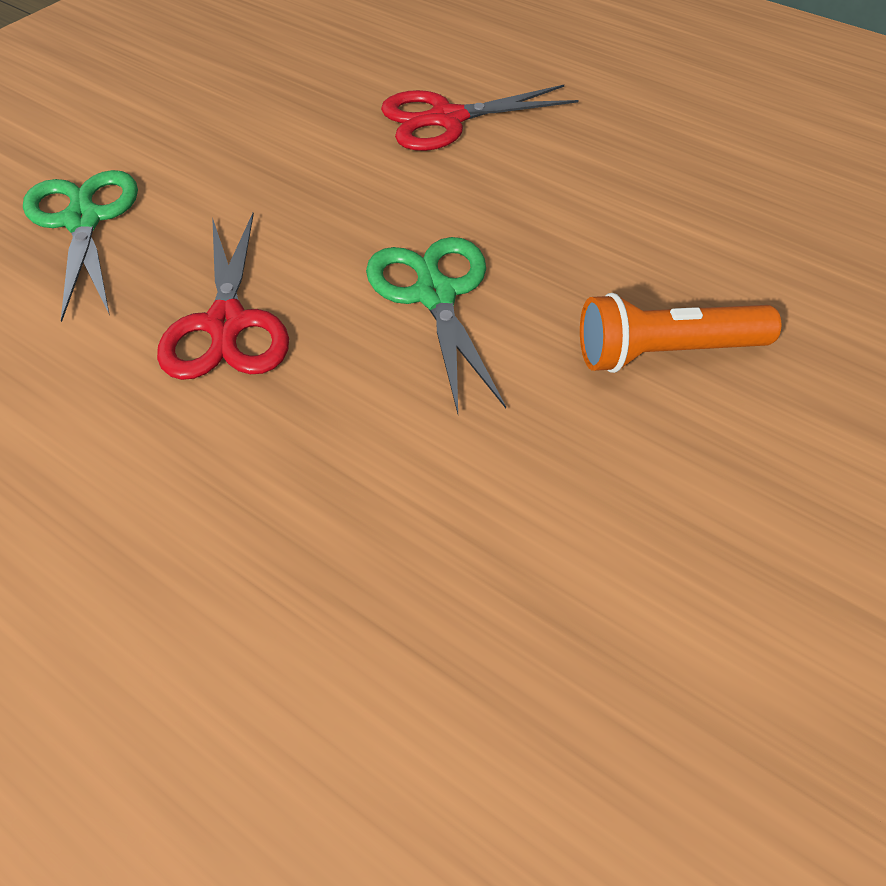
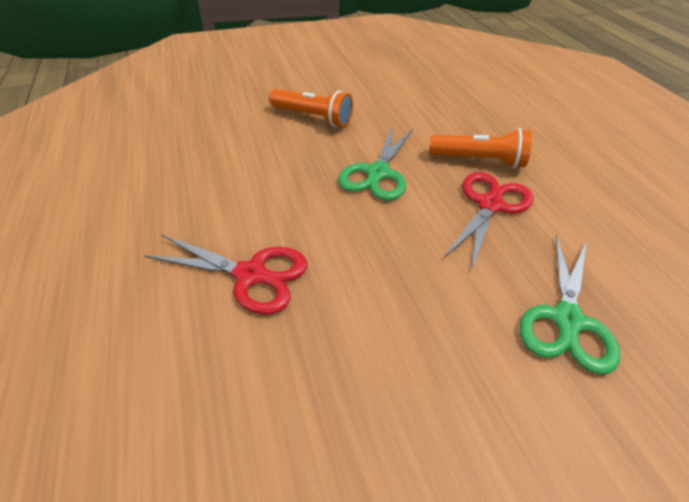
camera: 145 degrees left, 5 degrees down
none -> orange flashlight [429,128,532,168]

